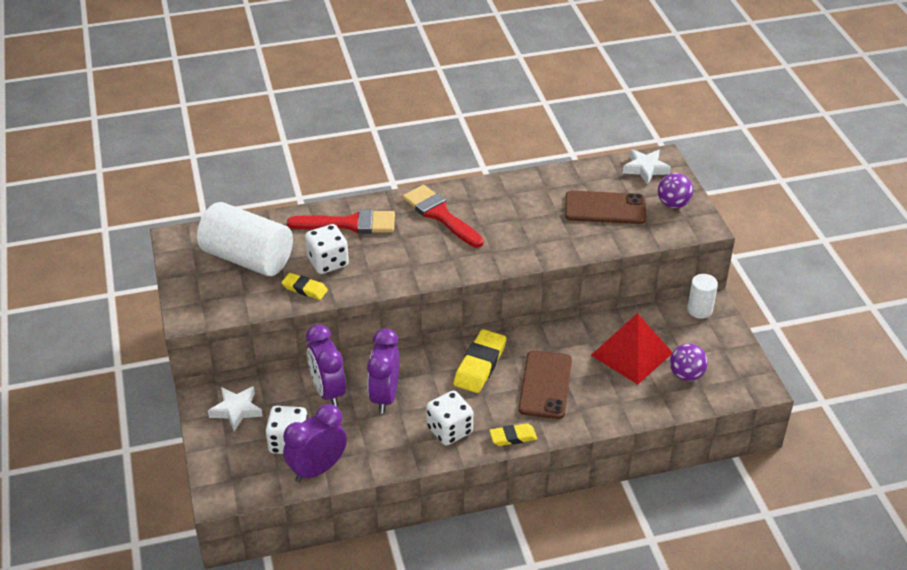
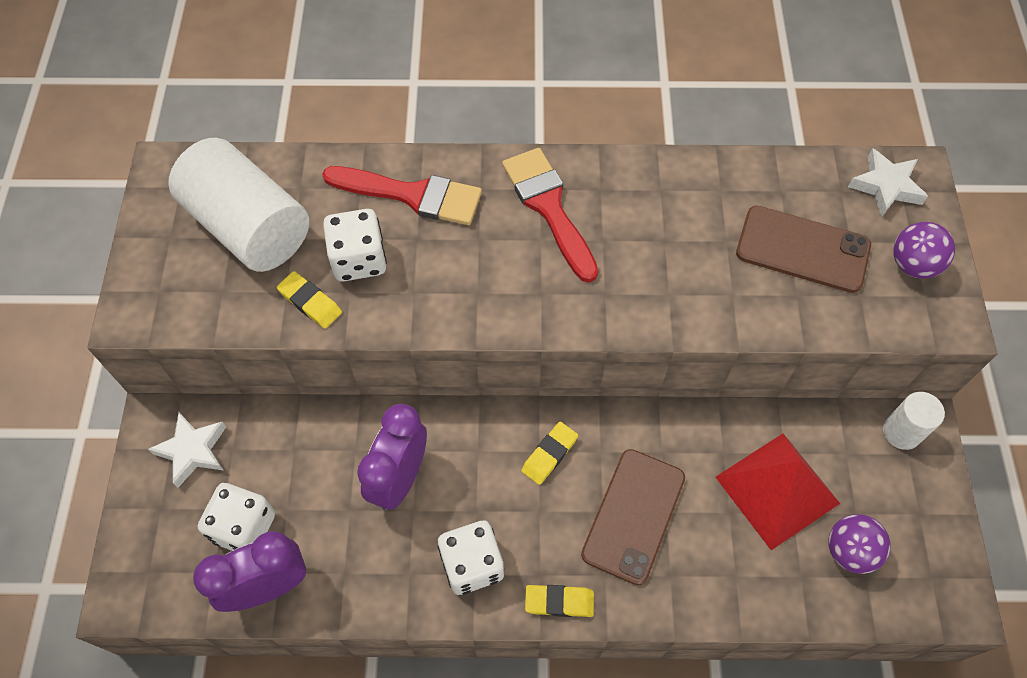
camera: 15 degrees right, 20 degrees up
purple clock [306,324,346,407] -> none
yellow eraser [453,329,506,393] -> yellow eraser [521,422,578,485], size x0.59

